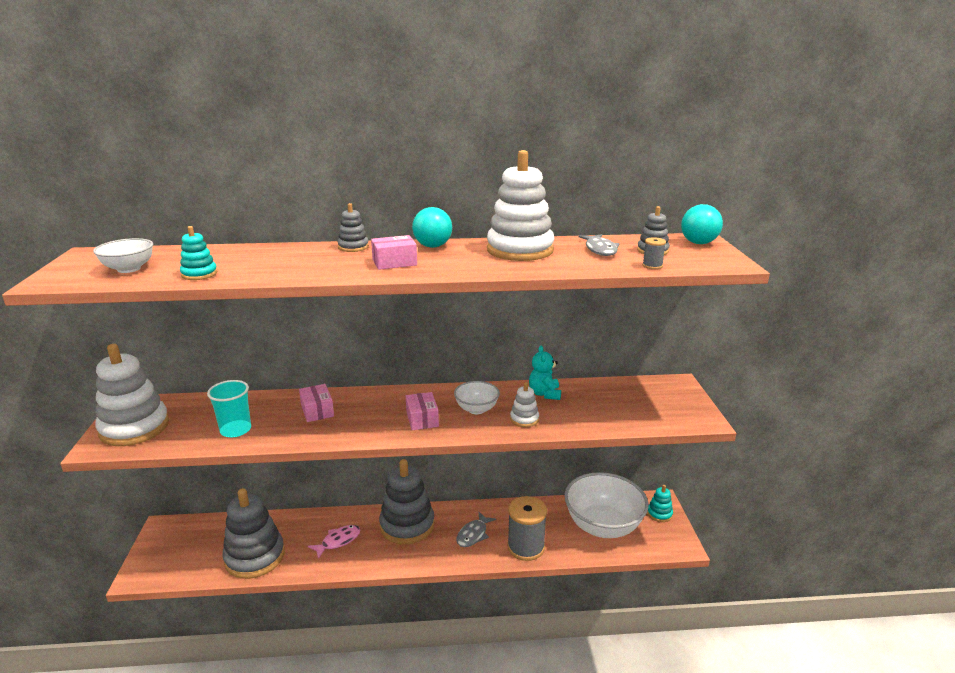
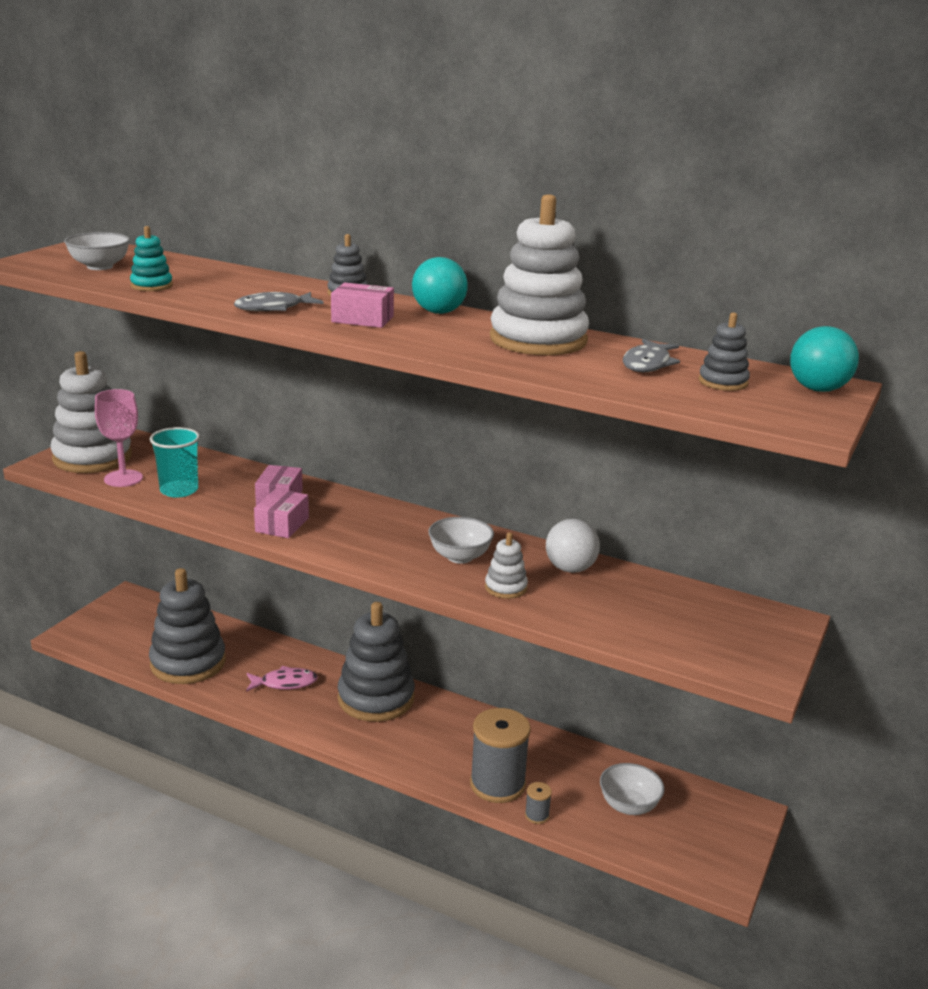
camera: 30 degrees right, 0 degrees up
pink box [406,392,439,430] -> pink box moved to [254,489,309,538]
grey fish [456,512,496,547] -> grey fish moved to [234,292,324,311]
turquoise teddy bear [529,346,561,400] -> white ball [546,519,600,573]
white bowl [564,472,649,538] -> white bowl [600,763,665,815], size x0.50
grey spool [642,237,666,269] -> grey spool moved to [525,782,552,824]
turquoise stacking toy [647,485,673,522] -> none
none -> pink goblet [95,389,143,487]

